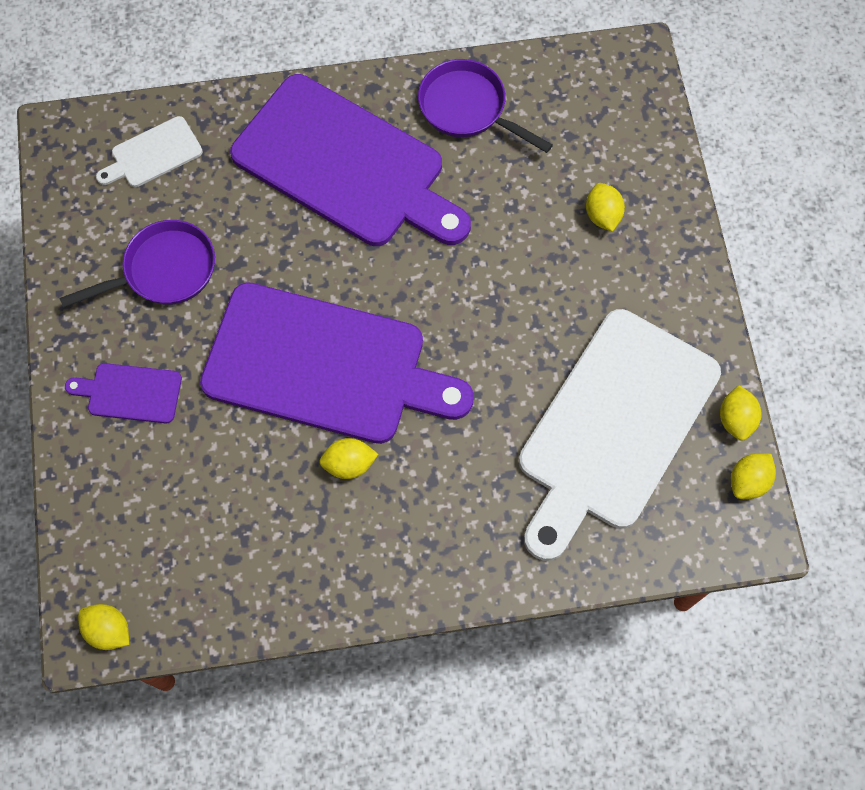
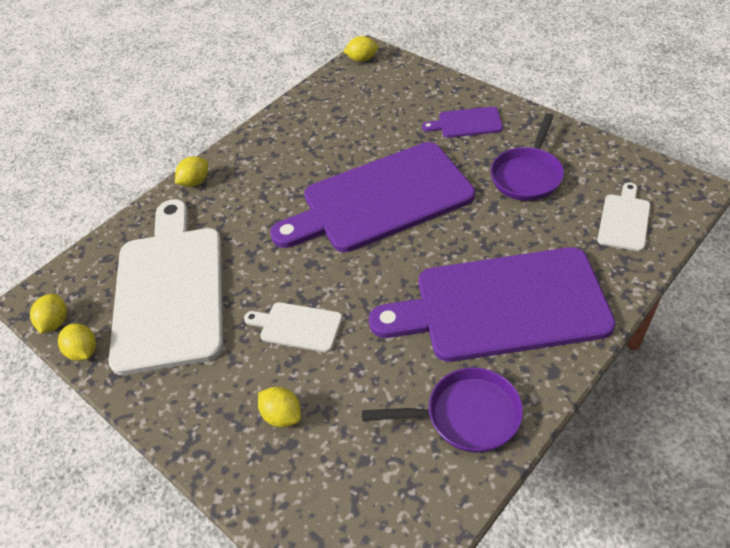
camera: 145 degrees right, 20 degrees down
purple cutting board [65,363,182,423] -> purple cutting board turned 150 degrees counterclockwise [422,107,503,138]
yellow lemon [319,438,378,479] -> yellow lemon moved to [175,156,208,187]
none -> white cutting board [244,302,342,352]

